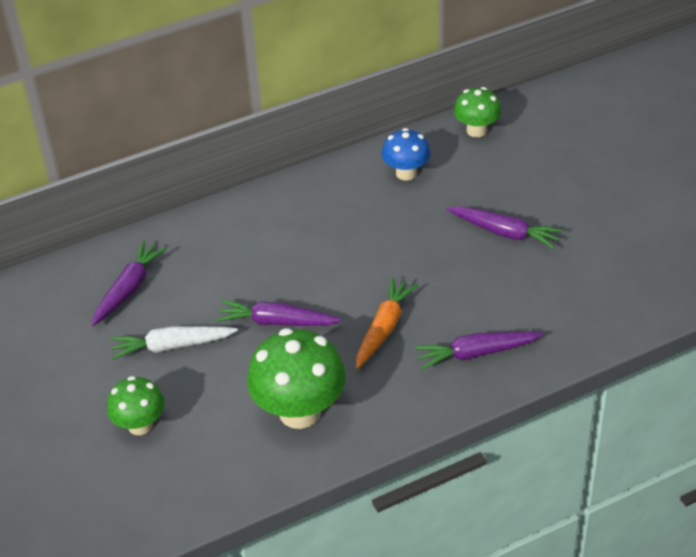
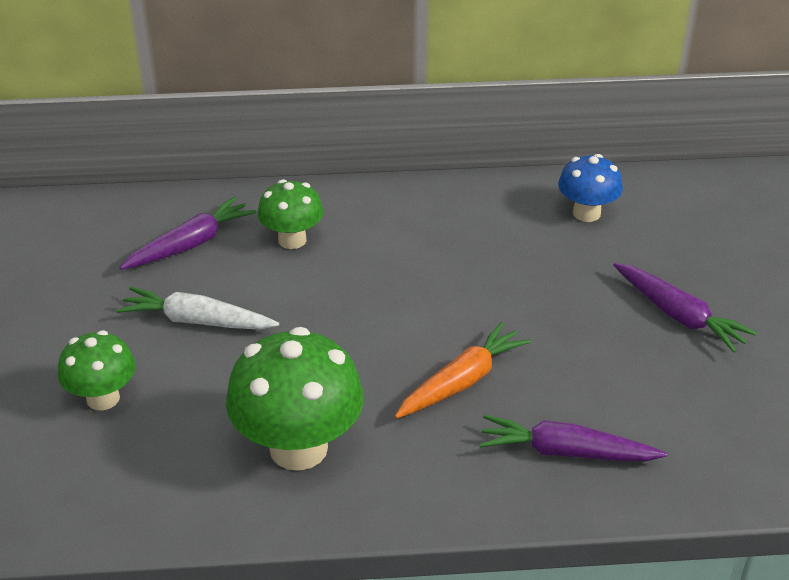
camera: 20 degrees right, 5 degrees down
purple carrot [216,300,342,326] -> none
green mushroom [454,87,501,137] -> green mushroom moved to [257,179,323,249]

